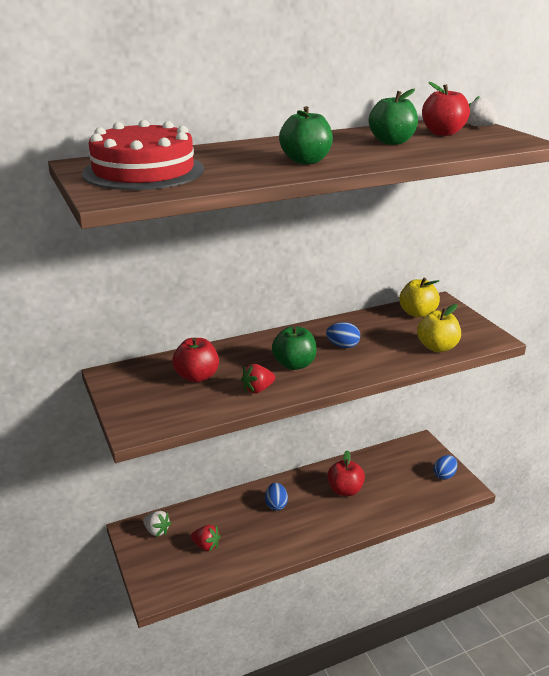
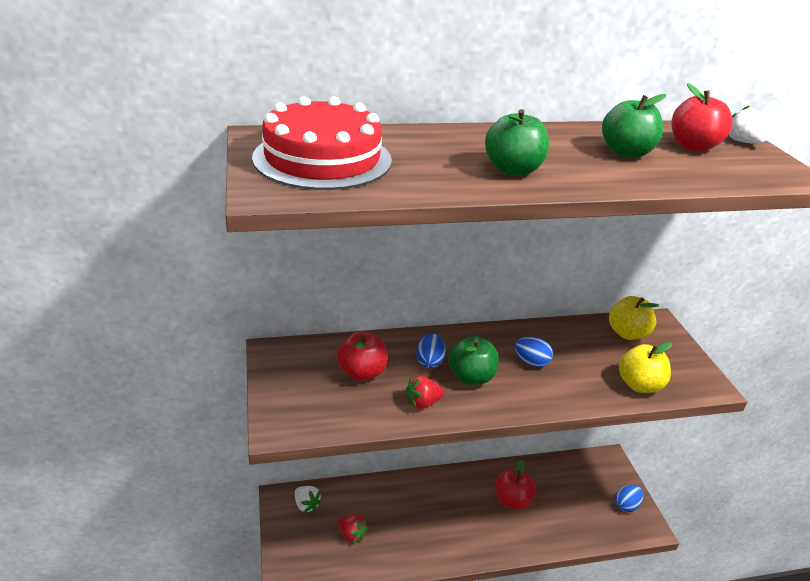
camera: 10 degrees right, 5 degrees up
blue egg [265,483,288,511] -> blue egg moved to [416,334,446,368]

